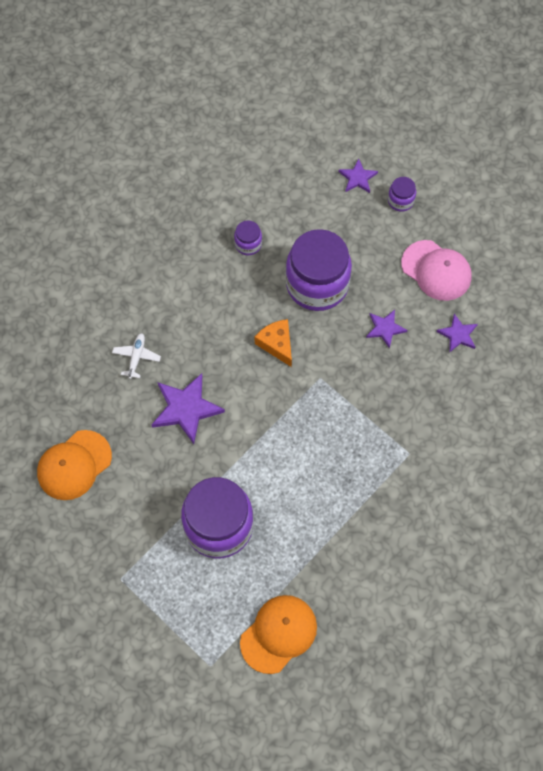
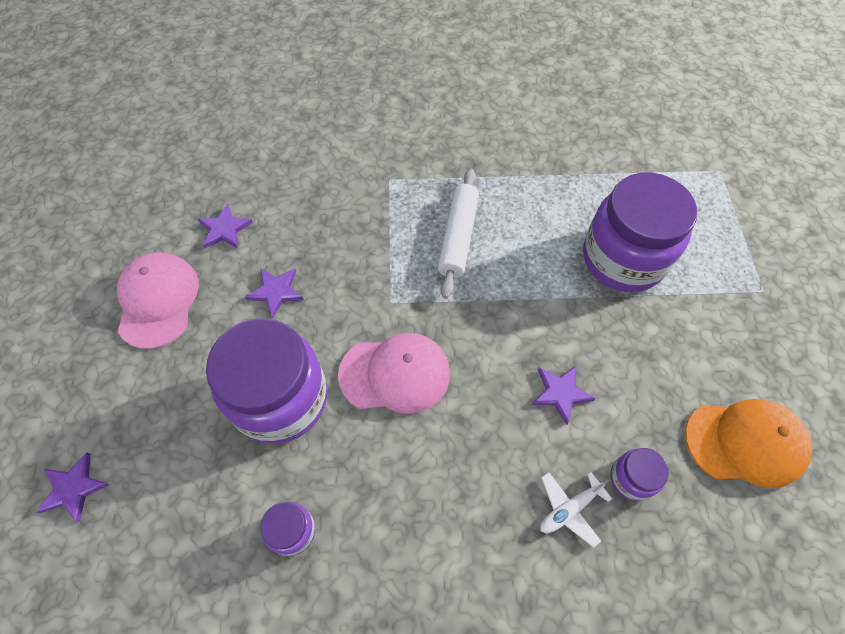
camera: 135 degrees left, 5 degrees down
purple star [152,373,225,444] -> purple star [532,366,595,425], size x0.58
orange cap [240,595,317,674] -> none
orange cheese [254,319,292,367] -> pink cap [338,333,450,414]
purple jar [388,177,416,212] -> purple jar moved to [610,448,669,501]
none -> white rolling pin [438,169,479,299]

